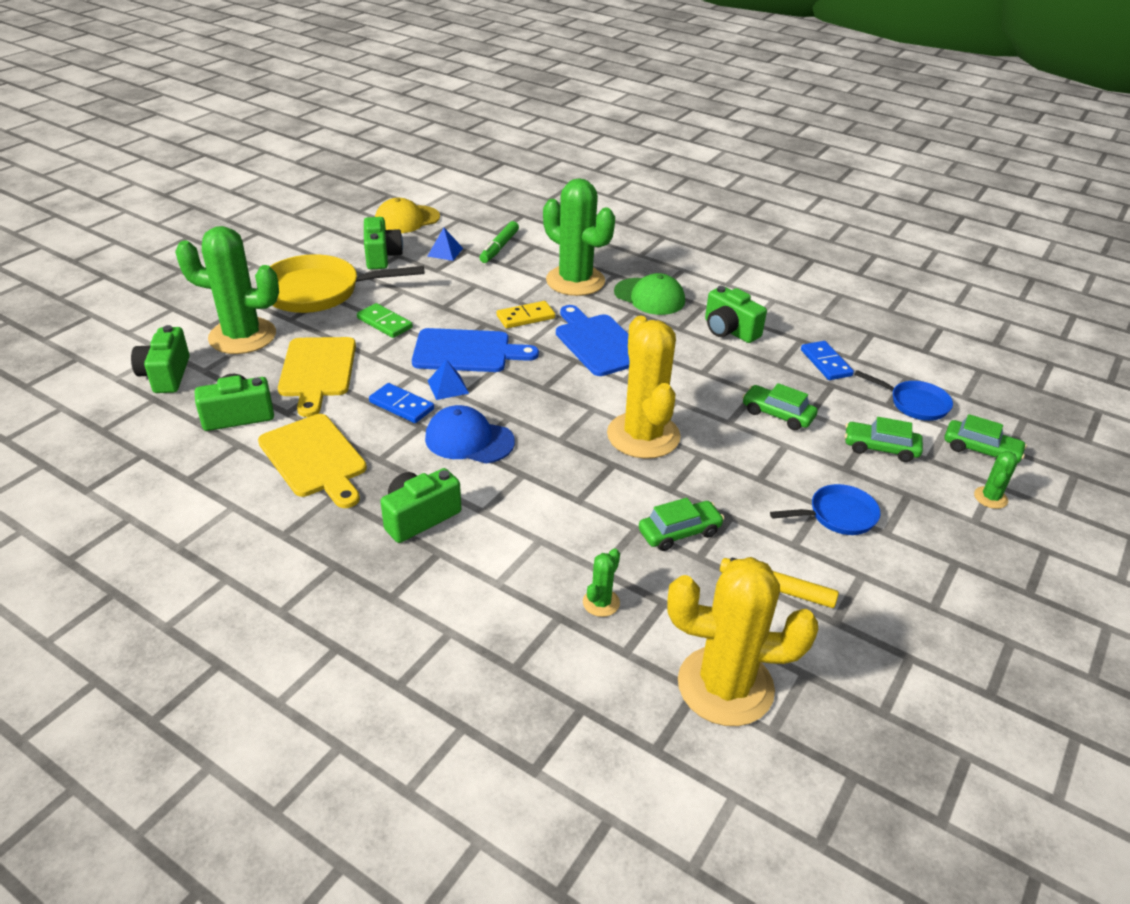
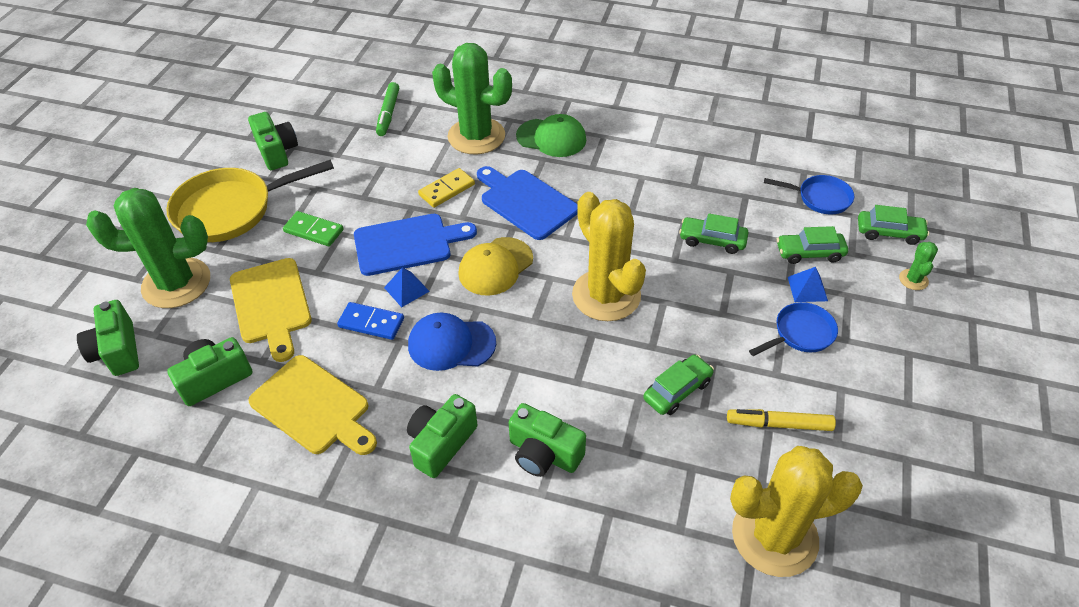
camera: 15 degrees left, 10 degrees up
yellow cap [375,198,440,233] -> yellow cap moved to [458,237,533,296]
blue pyramid [427,228,463,261] -> blue pyramid moved to [788,267,828,302]
green cactus [583,548,620,617] -> none
green camera [705,286,767,343] -> green camera moved to [508,403,586,477]
blue domino [801,341,854,380] -> none

